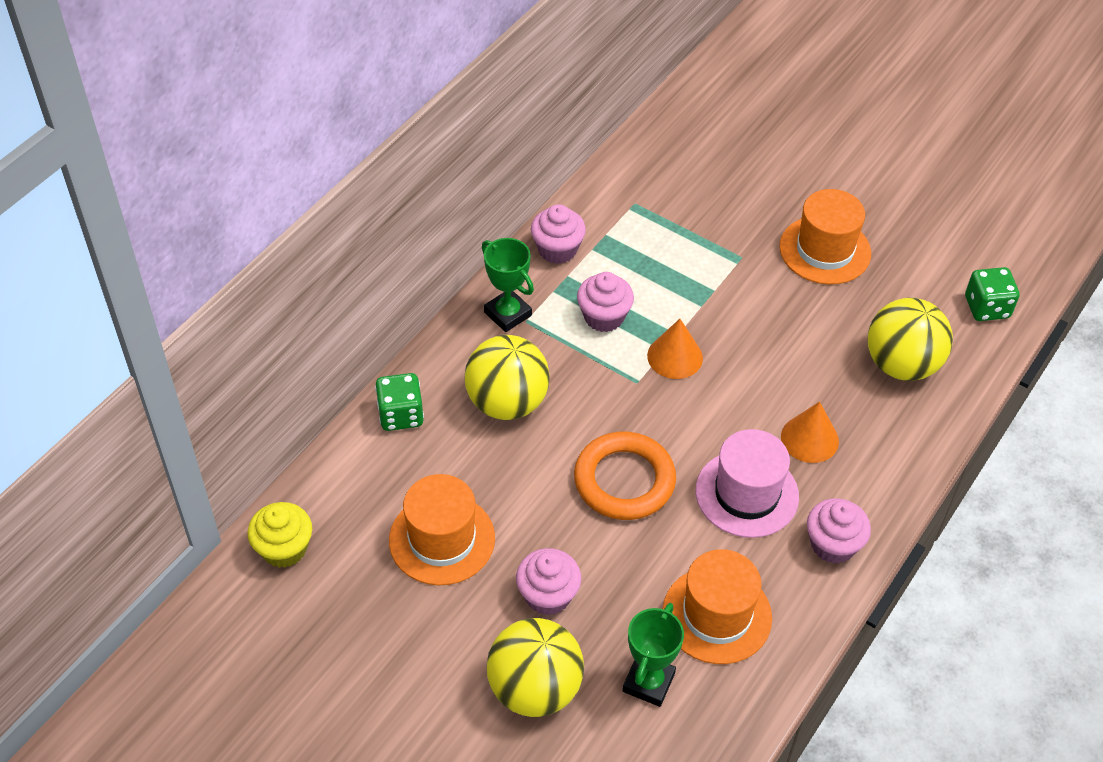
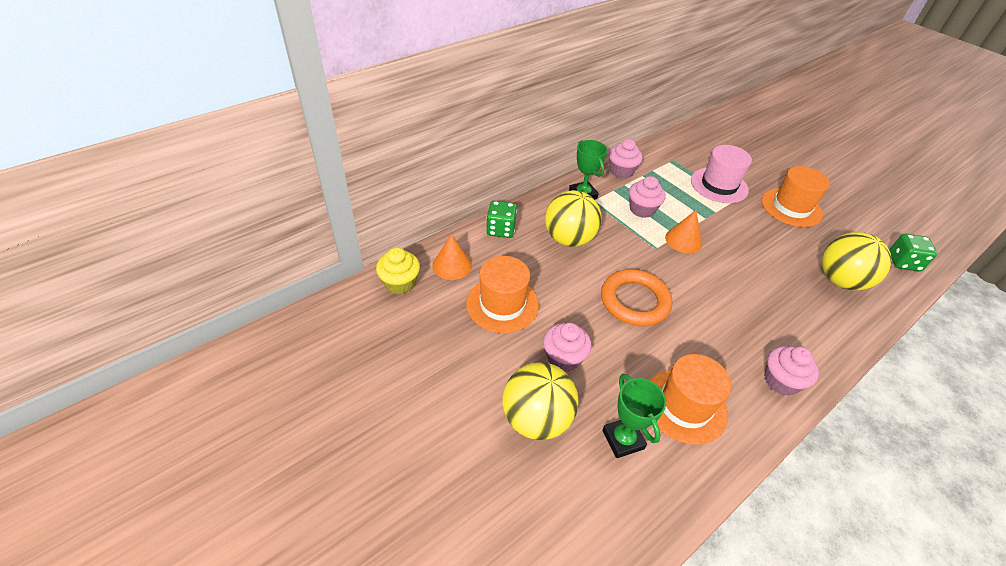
camera: 15 degrees right, 5 degrees down
green trophy [623,603,684,707] -> green trophy turned 60 degrees counterclockwise [602,374,666,458]
pink hat [696,429,799,538] -> pink hat moved to [691,145,752,203]
orange cone [781,402,839,463] -> orange cone moved to [432,234,472,280]

